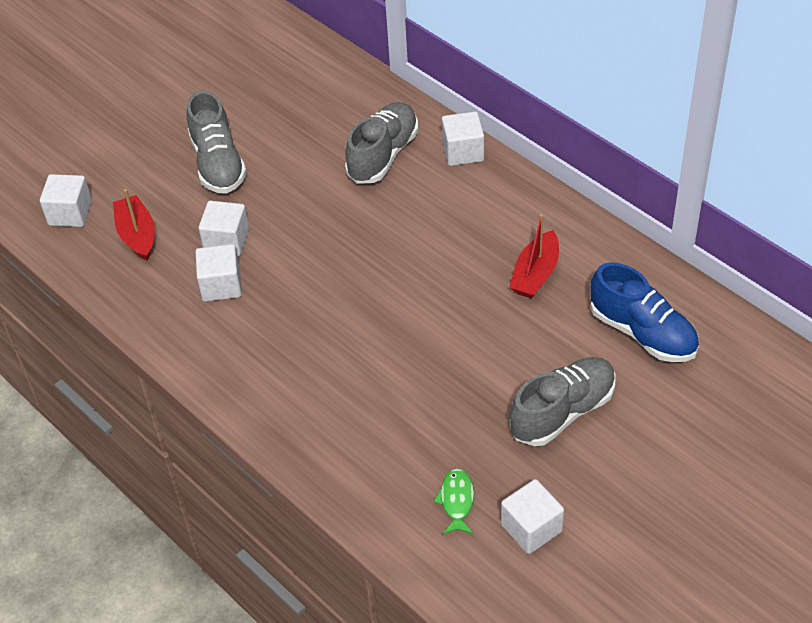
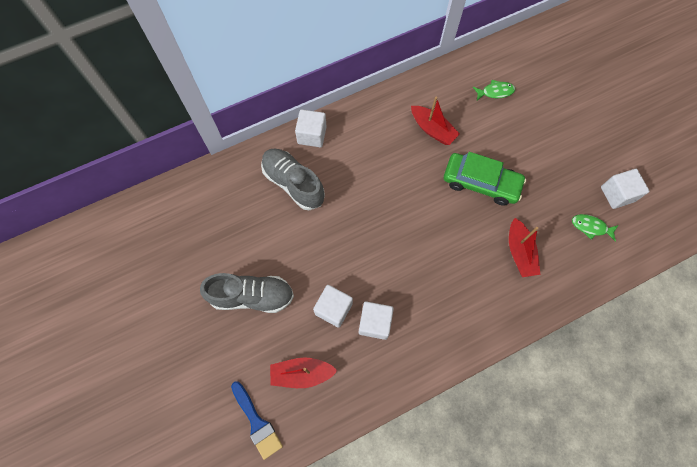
camera: 75 degrees left, 20 degrees up
white cube [40,174,92,227] -> blue brush [231,381,283,460]
grey shoe [510,357,616,446] -> none
blue shoe [591,262,699,362] -> green fish [473,80,515,101]
none -> green car [444,152,526,206]
none -> red boat [509,218,540,277]

